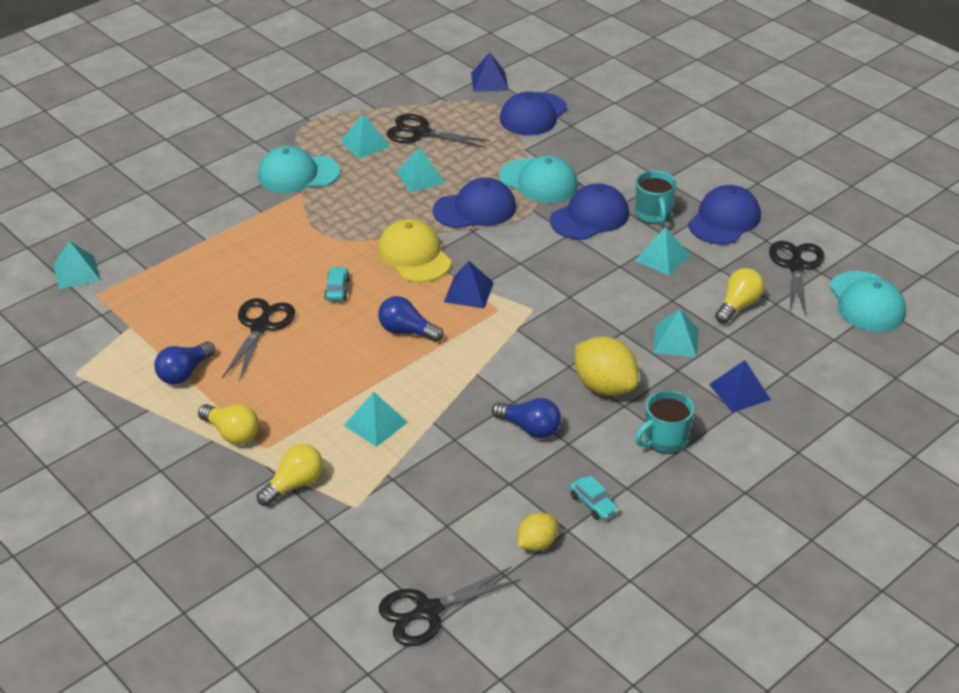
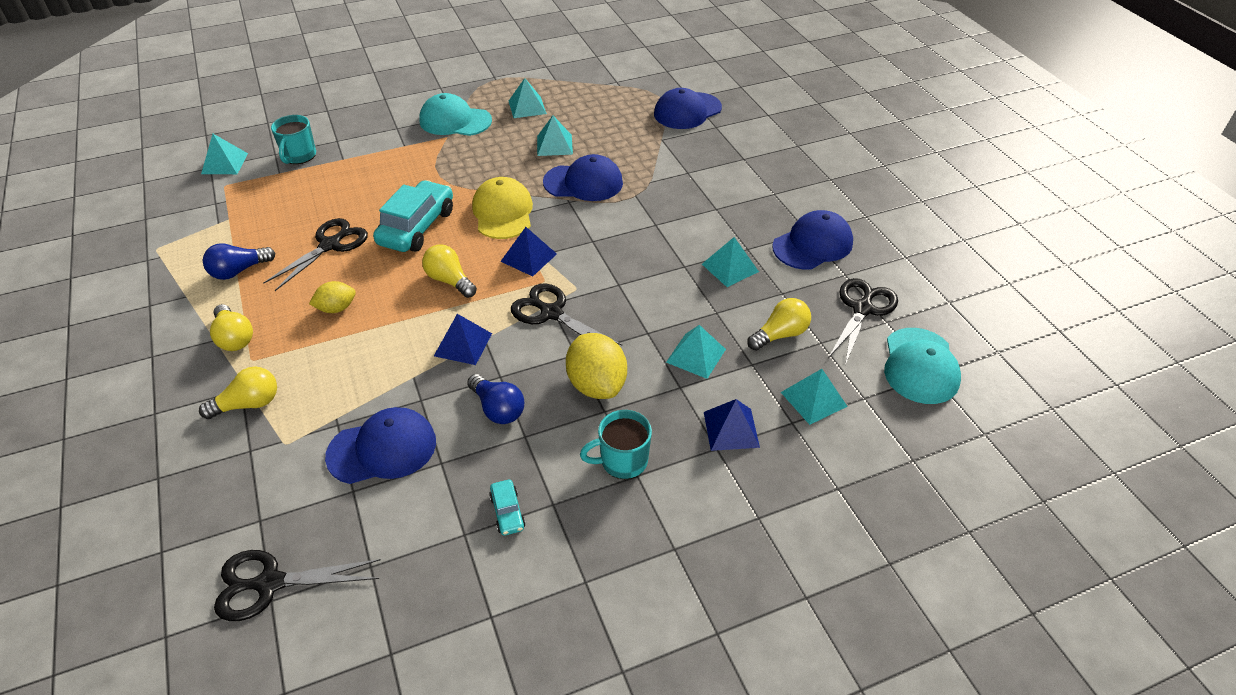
camera: 20 degrees right, 5 degrees up
turquoise car [324,267,350,301] -> turquoise car [373,180,453,252], size x2.19
turquoise pyramid [343,392,408,447] -> turquoise pyramid moved to [781,369,848,425]
blue light bulb [378,296,444,342] -> yellow light bulb [422,244,477,298]
black scissors [387,114,490,148] -> black scissors moved to [511,283,622,345]
blue pyramid [471,52,508,92] -> blue pyramid moved to [434,314,492,365]
turquoise cap [499,156,578,203] -> none
yellow lemon [518,513,558,551] -> yellow lemon moved to [309,281,356,313]
blue cap [550,184,629,240] -> blue cap moved to [325,407,436,484]
turquoise mug [635,171,676,224] -> turquoise mug moved to [271,115,316,164]

